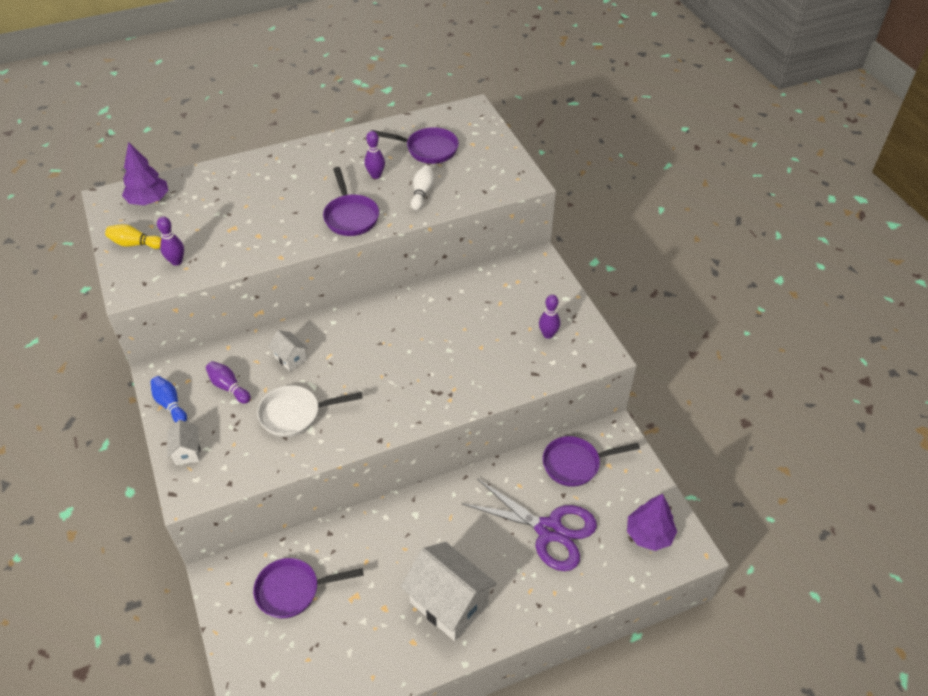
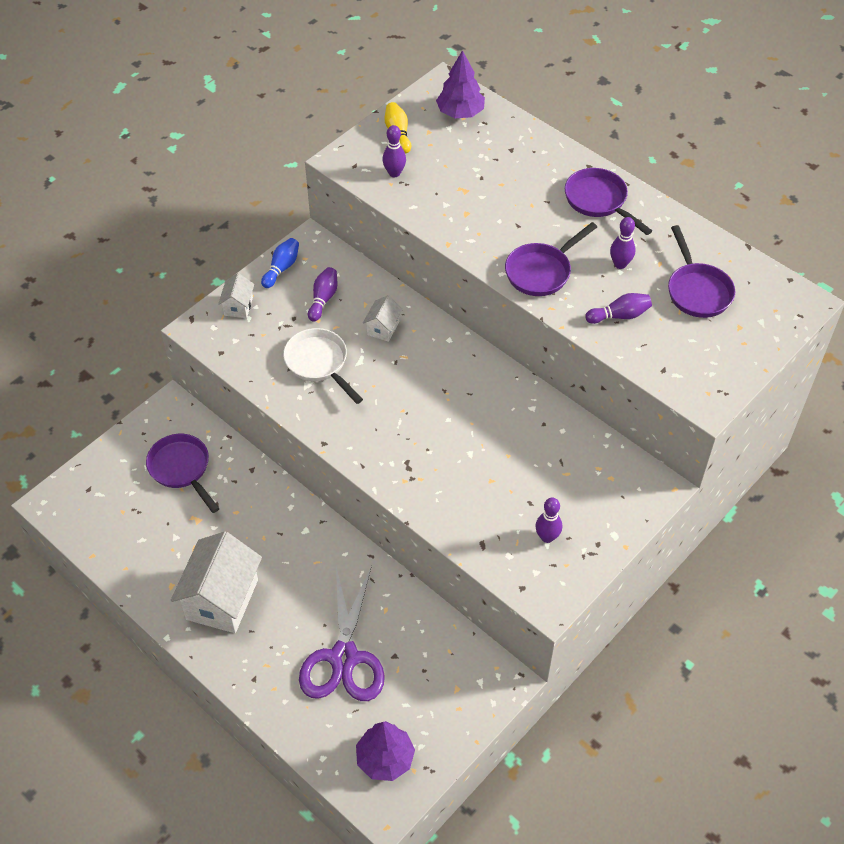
camera: 65 degrees right, 5 degrees up
white house [167,420,200,465] -> white house turned 45 degrees counterclockwise [218,273,254,318]
white bowling pin [411,165,434,210] -> purple bowling pin [585,293,652,324]
purple pan [543,436,640,487] -> purple pan moved to [565,168,652,235]

